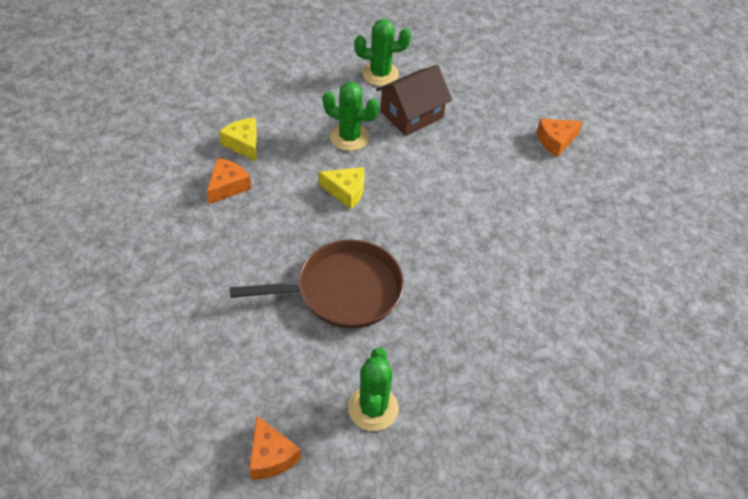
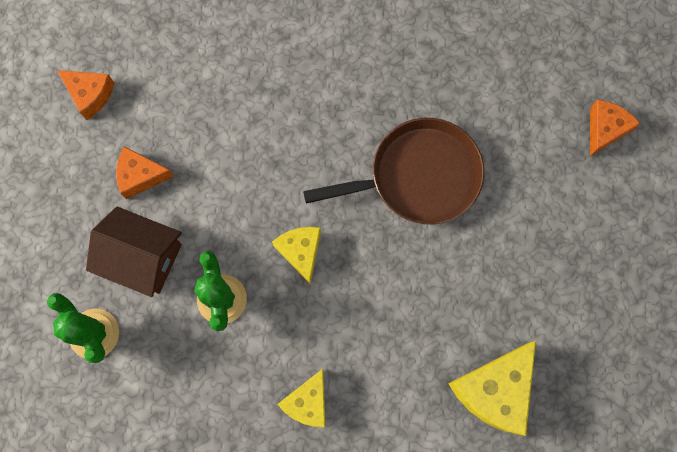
camera: 120 degrees left, 25 degrees up
orange cheese [207,158,252,204] -> orange cheese moved to [116,146,175,199]
brown pan [230,239,404,329] -> brown pan turned 120 degrees clockwise [303,118,484,224]
green cactus [348,348,399,431] -> none
none -> yellow cheese [448,341,536,436]

